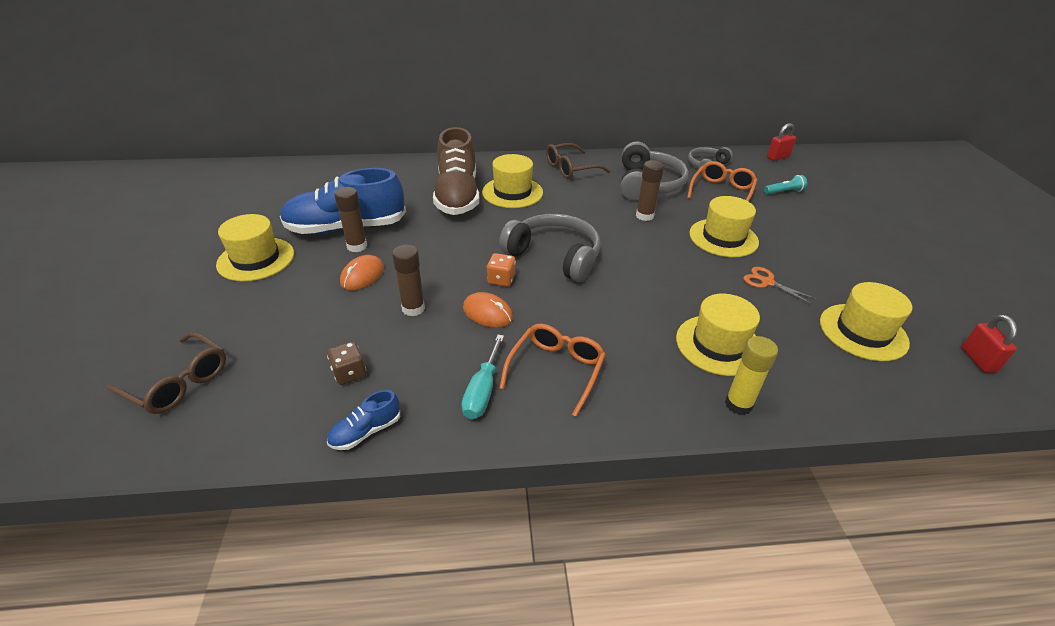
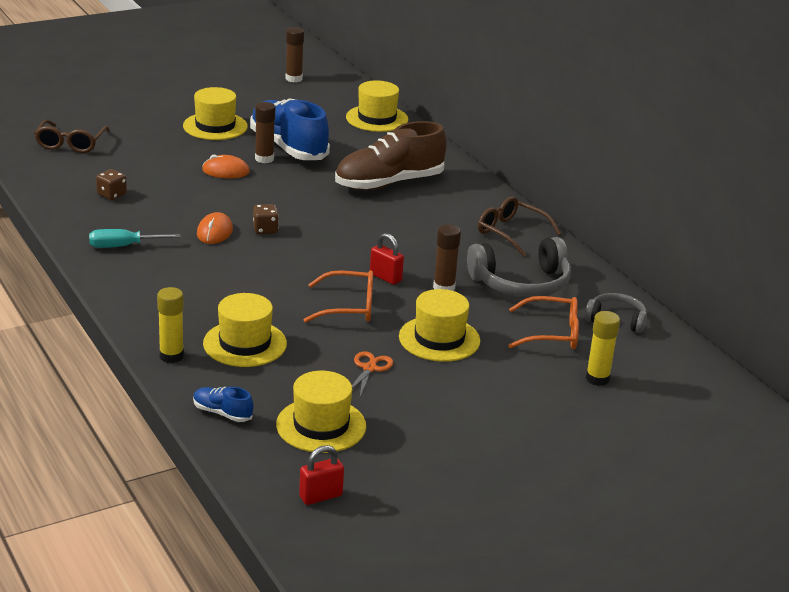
camera: 65 degrees right, 10 degrees down
blue shoe [327,390,400,450] -> blue shoe moved to [193,387,253,422]
brown glue stick [392,245,425,316] -> brown glue stick moved to [286,27,304,82]
yellow hat [482,154,543,208] -> yellow hat moved to [346,80,408,132]
orange dice [487,253,516,287] -> brown dice [253,204,279,234]
grey headphones [499,214,600,282] -> none
orange glasses [499,324,606,417] -> orange glasses moved to [304,270,373,323]
turquoise flashlight [764,175,807,194] -> yellow glue stick [586,311,620,386]
red padlock [767,123,796,161] -> red padlock moved to [370,233,404,285]

